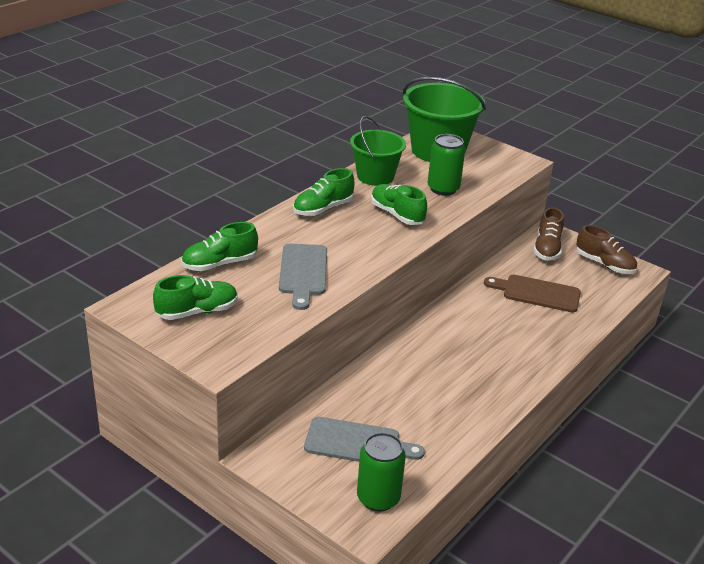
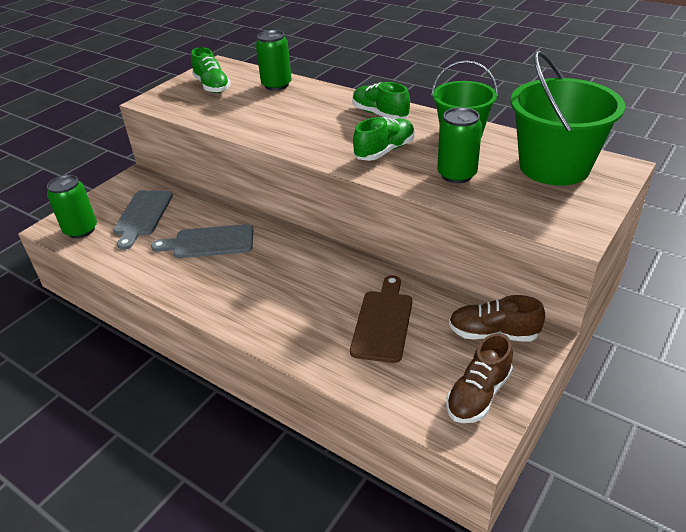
camera: 90 degrees right, 5 degrees up
green shoe [181,222,258,271] -> green can [256,30,292,91]
grey cutting board [279,244,327,310] -> grey cutting board moved to [151,224,253,258]

